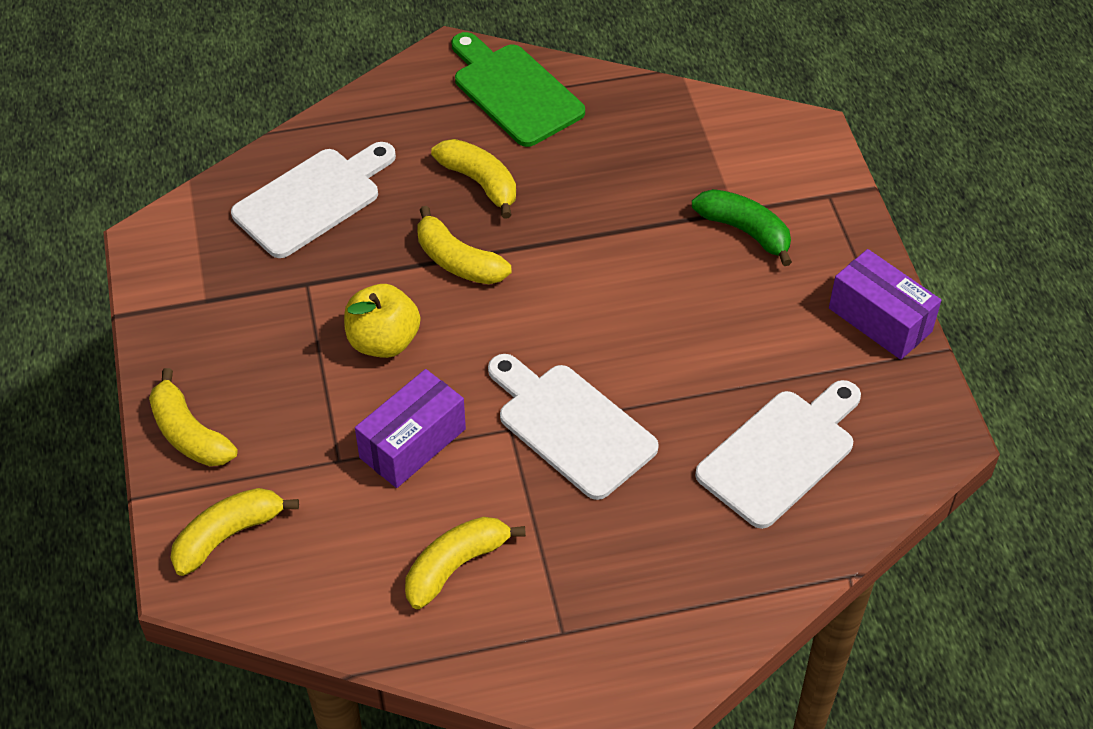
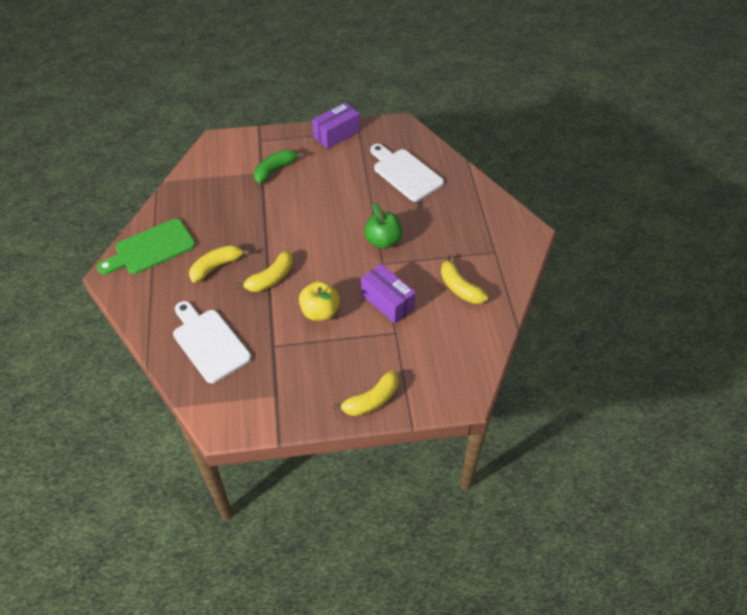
camera: 85 degrees left, 0 degrees up
yellow banana [170,488,299,576] -> none
white cutting board [488,354,659,500] -> green apple [364,203,403,249]

